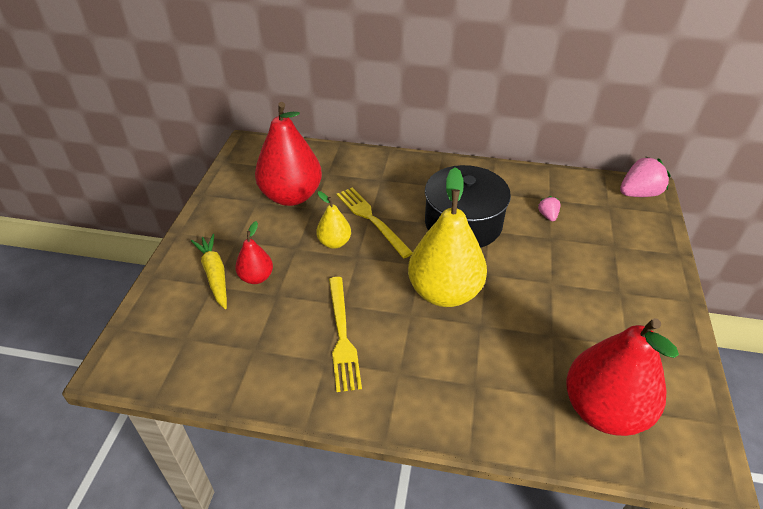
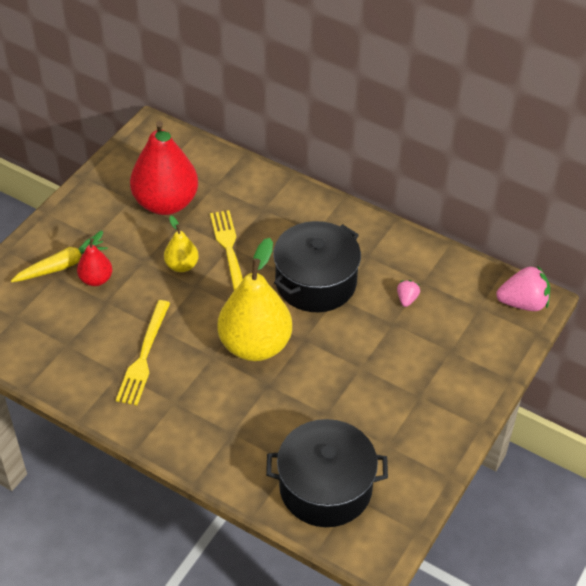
camera: 20 degrees right, 5 degrees up
yellow carrot [191,234,227,309] -> yellow carrot turned 60 degrees clockwise [11,236,108,282]
red pear [566,318,679,436] -> black pot [266,419,388,527]

